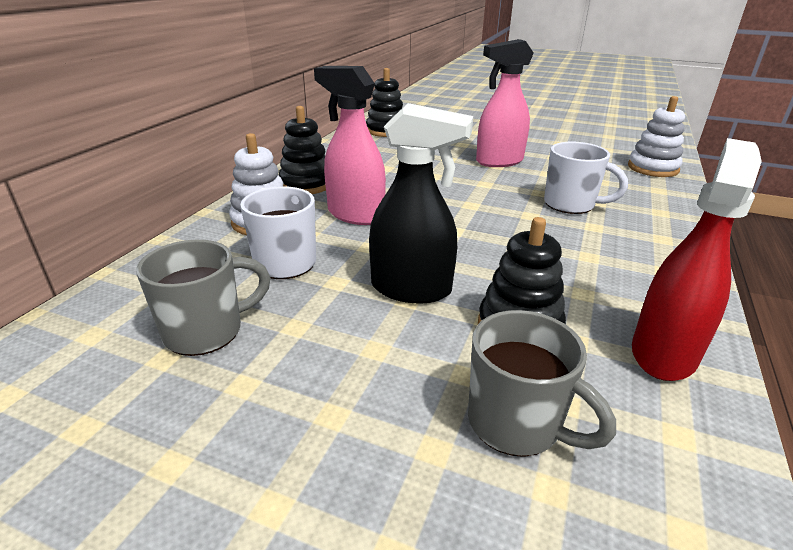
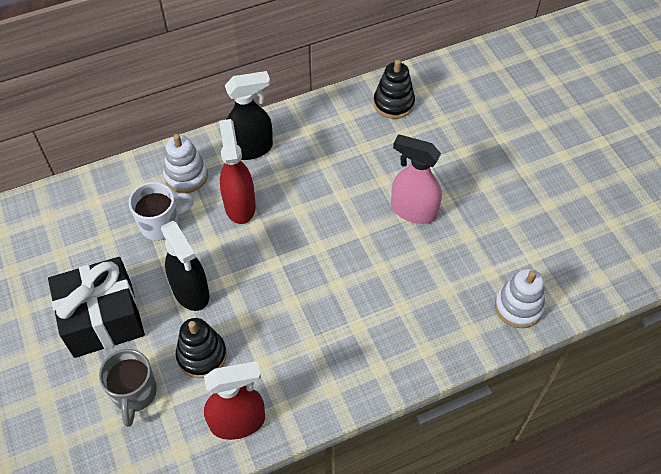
camera: 45 degrees right, 25 degrees up
grey mug [136,240,271,356] -> none
black stacking toy [278,106,326,194] -> black spray bottle [225,71,273,160]
pink spray bottle [314,66,386,225] -> red spray bottle [219,119,256,224]
white mug [544,142,628,214] -> none
none -> black gift [48,257,145,358]

